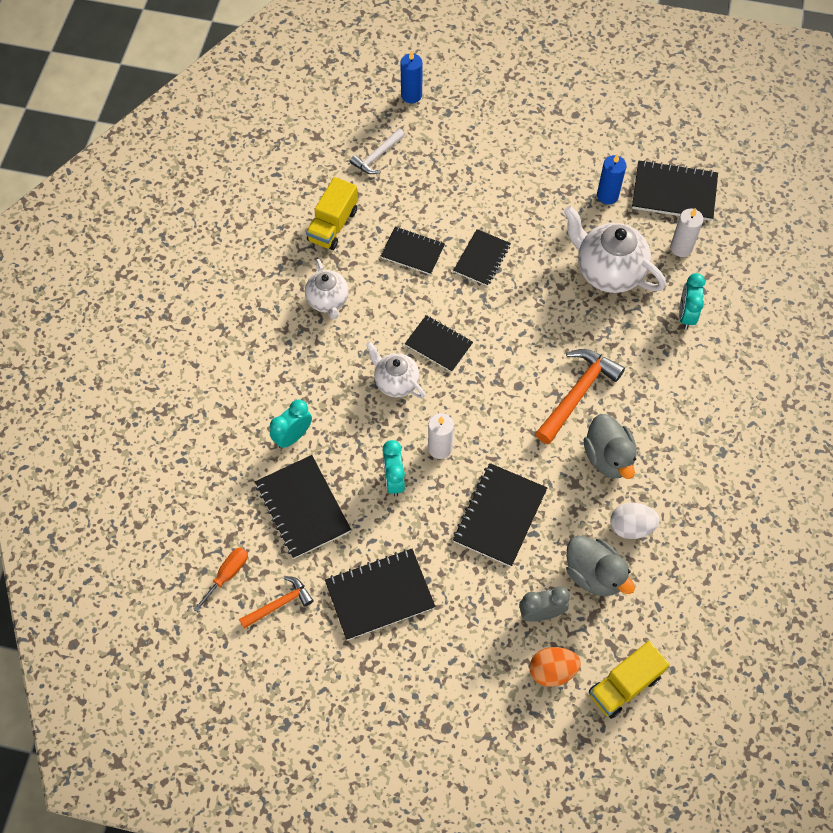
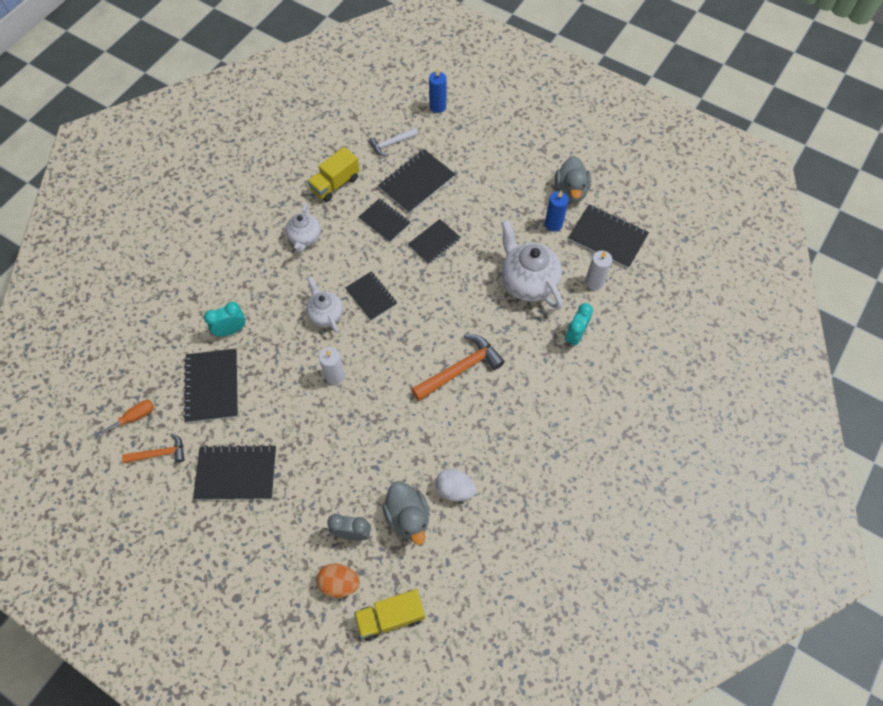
camera: 20 degrees right, 0 degrees up
turquoise clock [382,440,405,497] -> none
black notebook [453,463,547,567] -> black notebook moved to [378,149,455,214]
grey duck [583,414,637,479] -> grey duck moved to [555,156,591,203]

